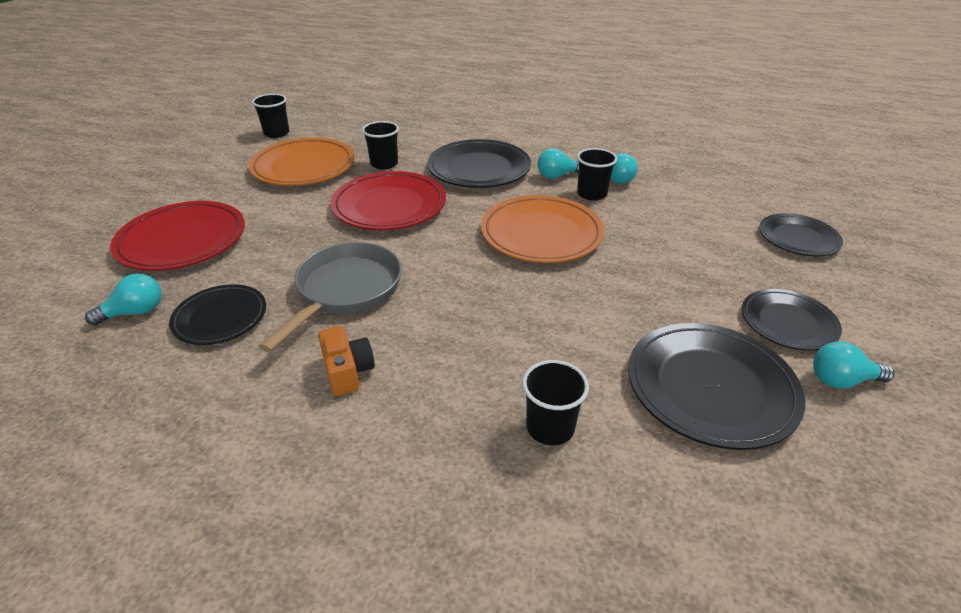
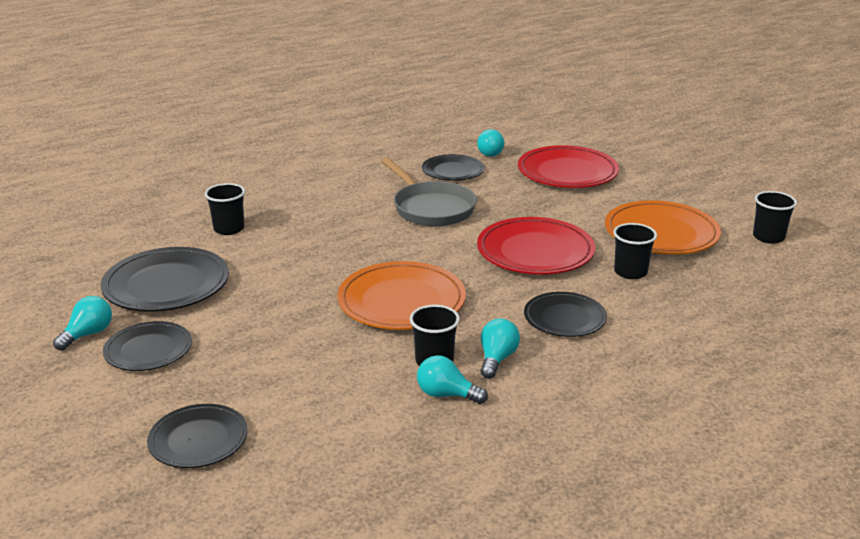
camera: 125 degrees right, 10 degrees down
orange camera [318,326,375,396] -> none
black plate [427,139,531,188] -> black plate [524,292,607,337], size x0.62

